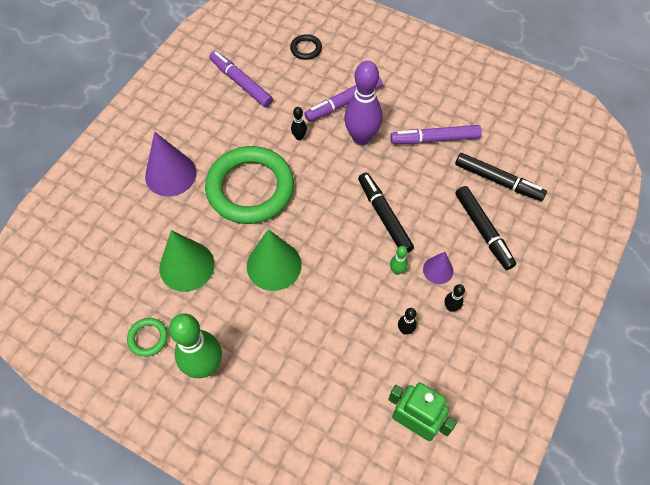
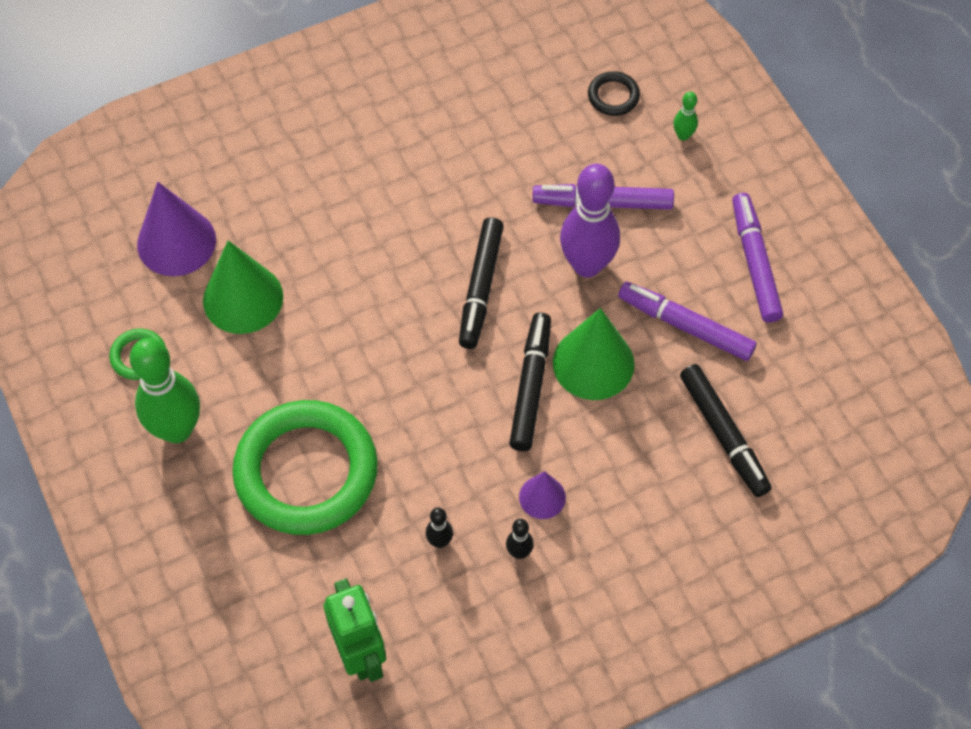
camera: 35 degrees right, 0 degrees up
purple cone [145,132,197,197] -> purple cone moved to [137,182,216,276]
green ring [205,146,294,224] -> green ring moved to [232,400,378,535]
purple marker [210,51,273,107] -> purple marker moved to [732,193,783,323]
green cone [247,229,302,291] -> green cone moved to [553,308,635,400]
black bowling pin [291,107,307,140] -> none
green bowling pin [390,246,408,275] -> green bowling pin moved to [673,91,698,141]
black marker [455,186,516,270] -> black marker moved to [459,217,504,349]

